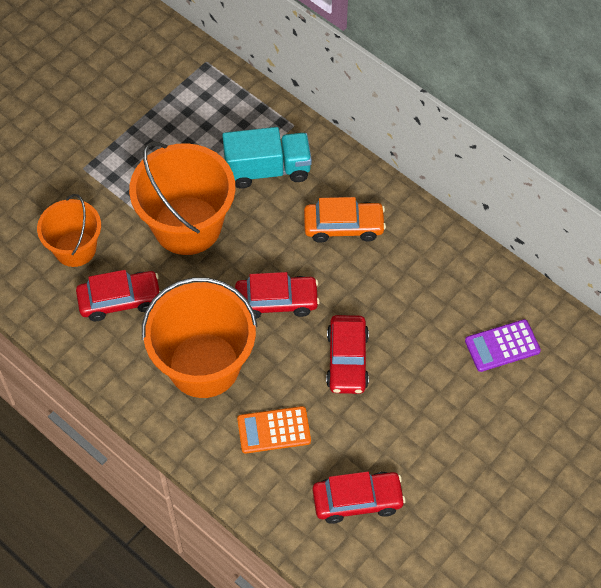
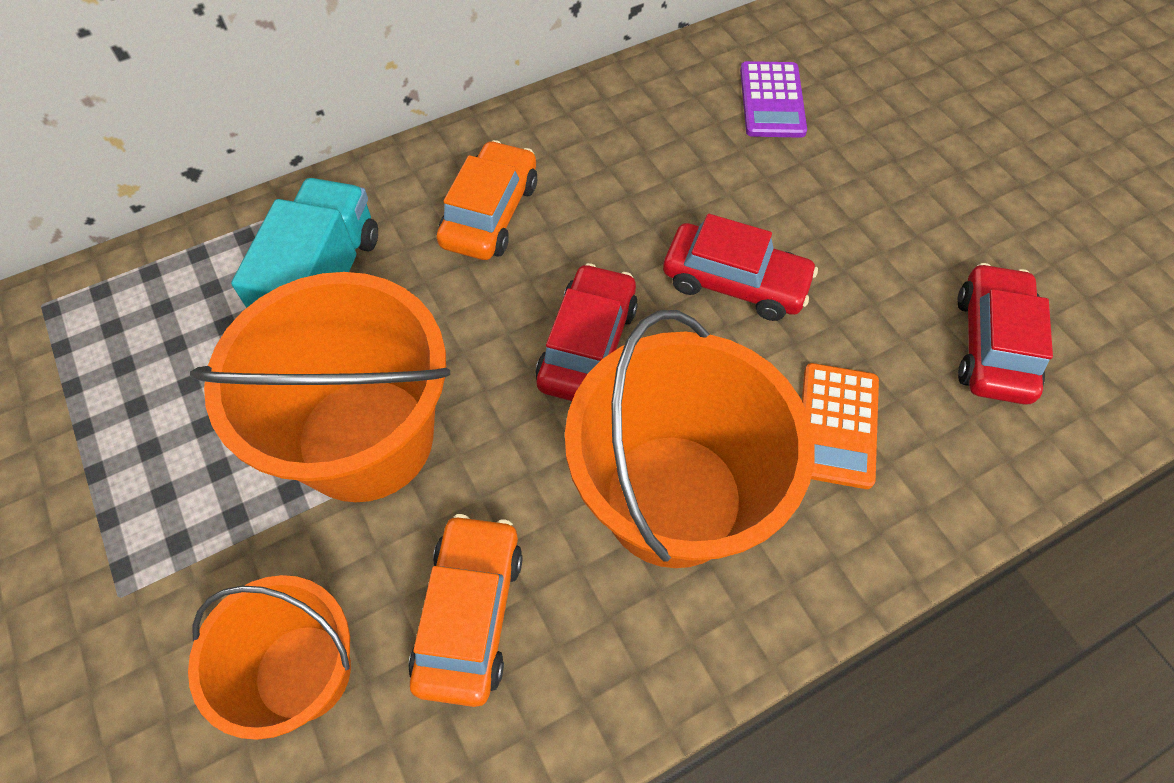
camera: 70 degrees left, 0 degrees up
red car [76,270,161,321] -> orange car [408,514,523,707]

